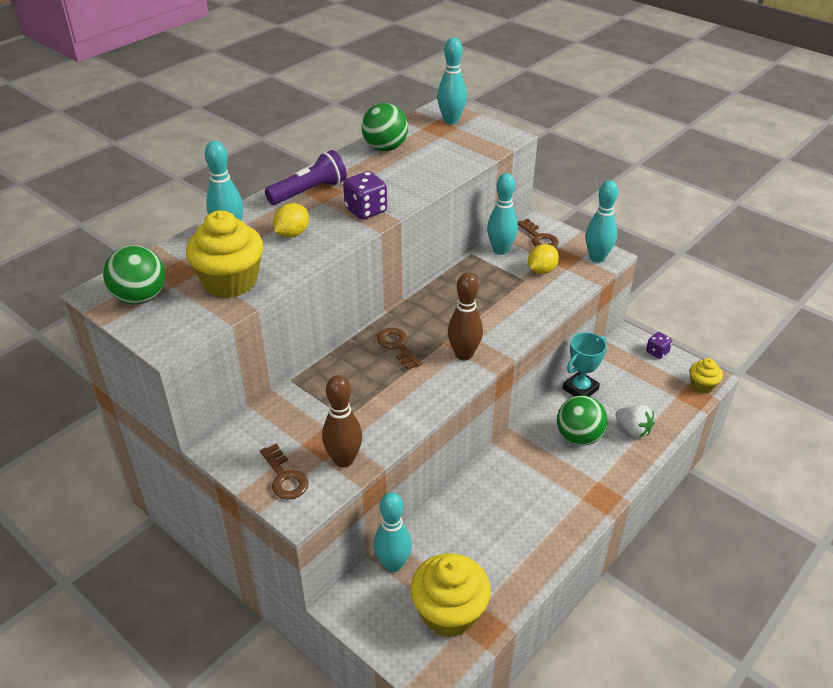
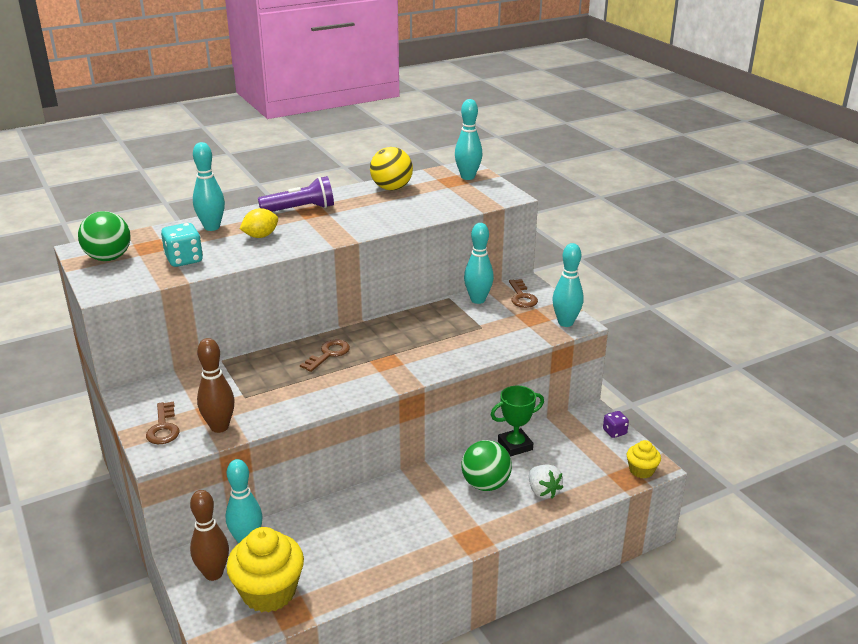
camera: 20 degrees right, 10 degrees down
yellow cupcake [186,210,263,298] -> turquoise dice [161,223,203,267]
purple dice [343,171,387,220] -> none
green ball [361,103,408,151] -> yellow ball [370,147,413,190]
brown key [377,328,422,370] -> brown key turned 45 degrees clockwise [300,340,350,372]
brown bowling pin [448,273,483,361] -> brown bowling pin moved to [190,490,229,581]
yellow lemon [528,244,559,274] -> none
turquoise trophy [563,332,607,397] -> green trophy [491,386,544,457]

